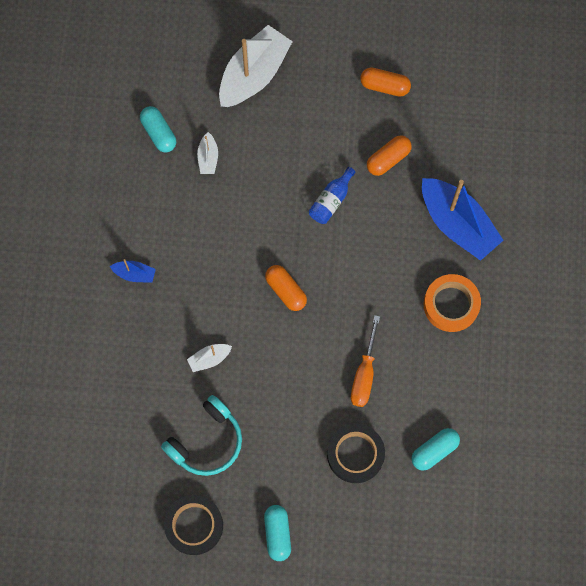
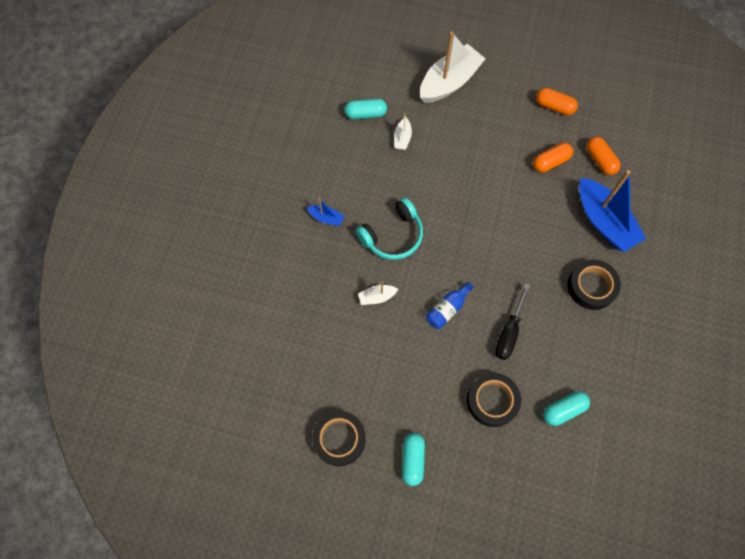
camera: 10 degrees right, 5 degrees down
turquoise capsule [140,106,176,153] -> turquoise capsule turned 75 degrees counterclockwise [345,99,387,119]
turquoise headphones [161,395,242,476] -> turquoise headphones moved to [356,198,423,260]
orange capsule [265,265,307,311] -> orange capsule moved to [586,137,621,175]
blue bottle [309,167,355,224] -> blue bottle moved to [426,282,473,329]
orange screwdriver [351,315,380,407] -> black screwdriver [495,283,530,360]
orange tape [424,274,481,332] -> black tape [568,259,621,310]

